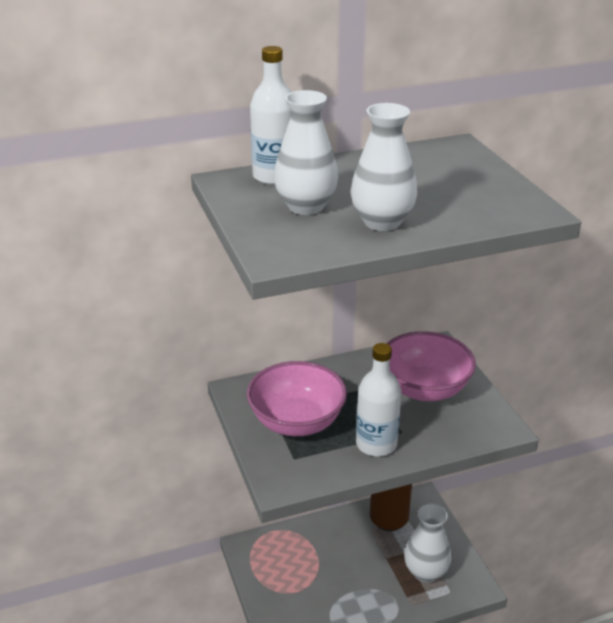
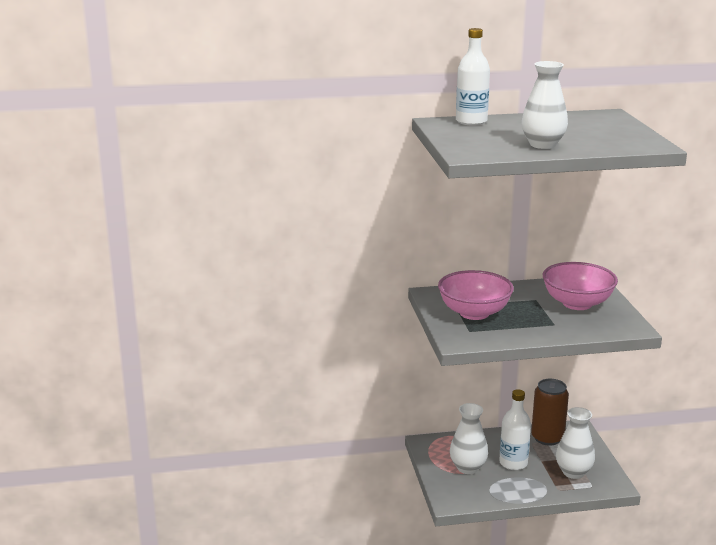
camera: 10 degrees right, 10 degrees down
white vase [274,90,338,215] -> white vase moved to [450,403,488,474]
white bottle [356,343,401,457] -> white bottle moved to [499,389,531,470]

